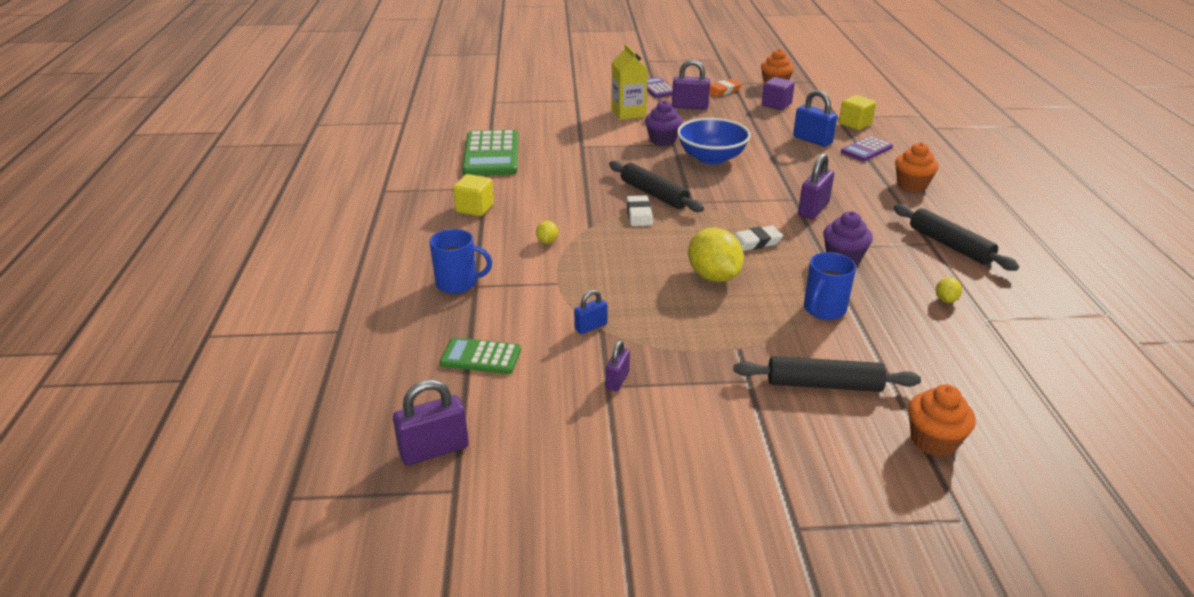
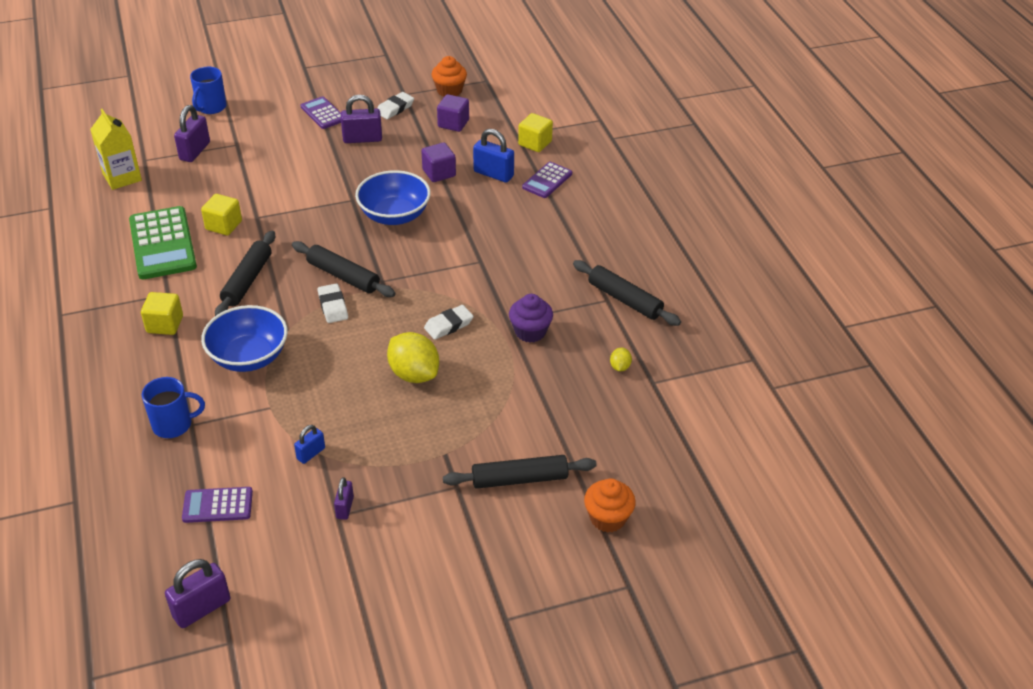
camera: 15 degrees left, 10 degrees up
green calculator [440,337,521,374] -> purple calculator [182,487,253,523]
yellow lemon [536,221,558,244] -> blue bowl [201,305,288,372]
yellow carton [611,44,648,120] -> yellow carton moved to [90,109,142,190]
purple cupcake [645,100,683,146] -> none
orange eraser [709,79,742,97] -> white eraser [377,92,414,119]
purple padlock [798,153,834,219] -> purple padlock moved to [174,105,210,162]
blue mug [804,252,856,320] -> blue mug moved to [190,67,226,114]
orange cupcake [895,142,939,192] -> none
none -> yellow cube [201,194,242,236]
none -> black rolling pin [215,231,275,316]
none -> purple cube [421,142,456,182]

